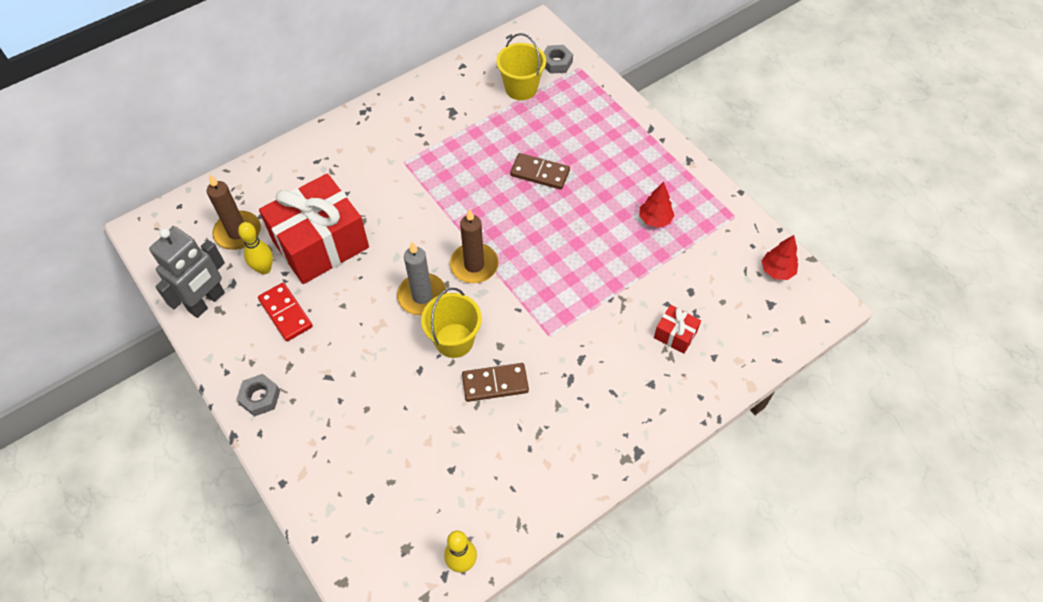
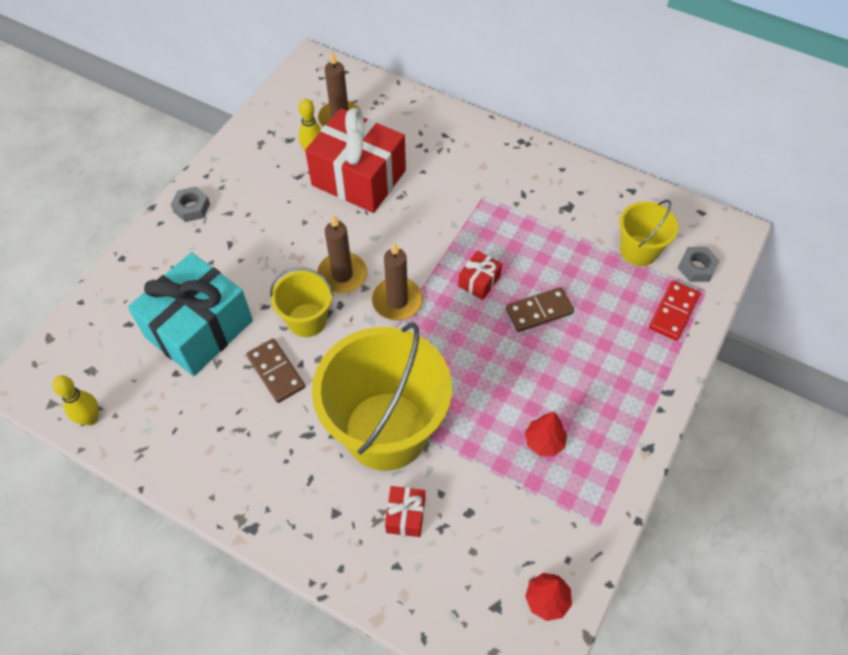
camera: 65 degrees right, 0 degrees up
grey robot [149,227,225,318] -> none
red domino [258,283,313,341] -> red domino moved to [649,281,700,341]
grey candle [397,242,447,315] -> brown candle [317,214,367,293]
brown domino [510,153,570,190] -> brown domino turned 75 degrees clockwise [506,287,574,332]
none -> turquoise gift [128,252,253,376]
none -> yellow bucket [312,322,452,471]
none -> red gift [458,251,502,300]

